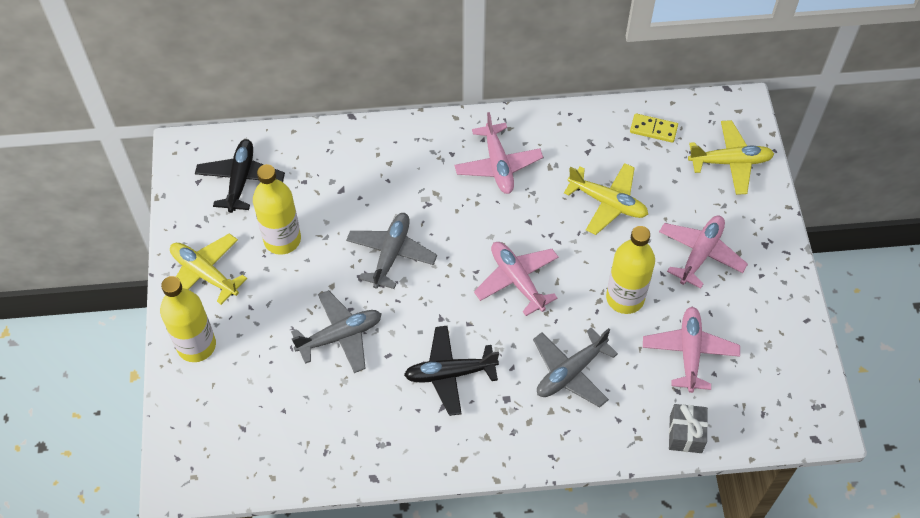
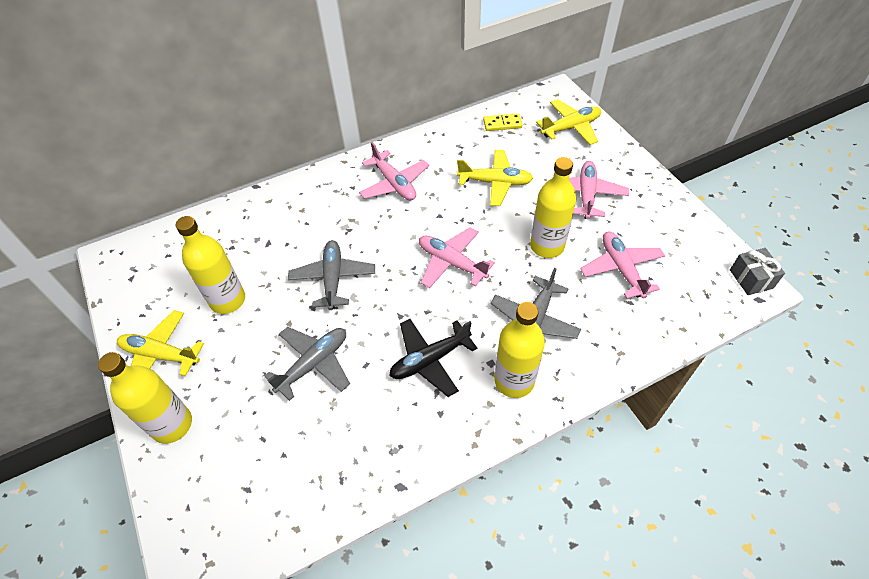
camera: 20 degrees left, 5 degrees down
black plane [195,139,285,213] -> none
grey gift [669,404,708,453] -> grey gift moved to [730,248,785,295]
none -> yellow bottle [494,302,545,398]

